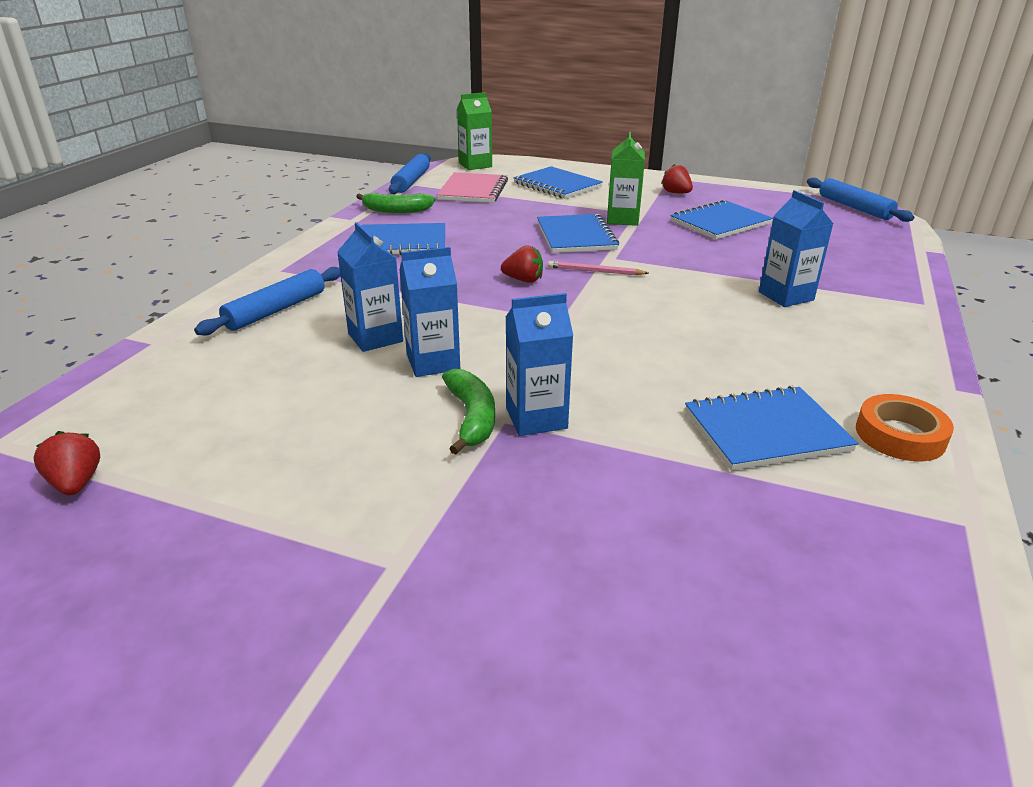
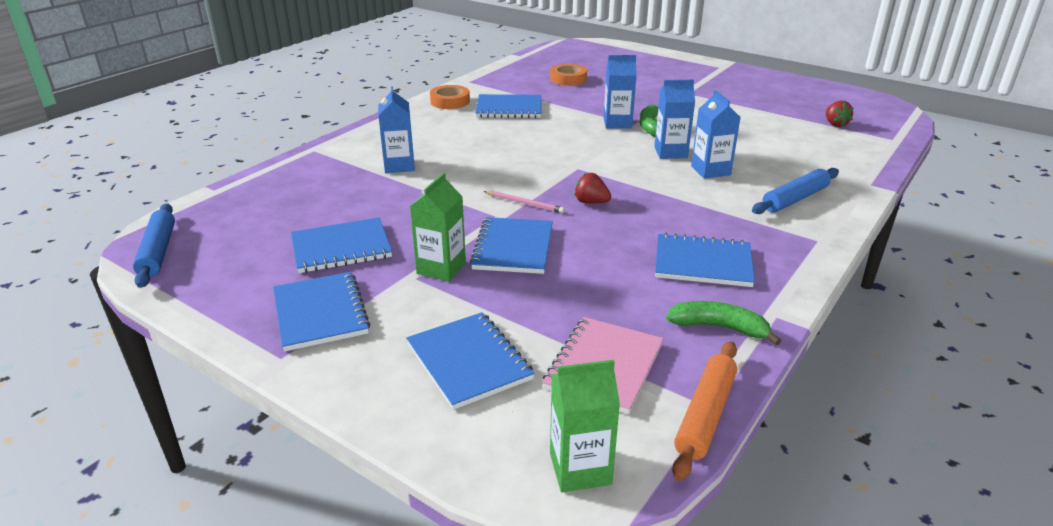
camera: 165 degrees left, 0 degrees up
blue rolling pin [389,153,431,194] -> orange rolling pin [672,341,737,481]
red strawberry [661,164,693,193] -> blue notebook [273,272,370,352]
none -> orange tape [550,64,587,86]

